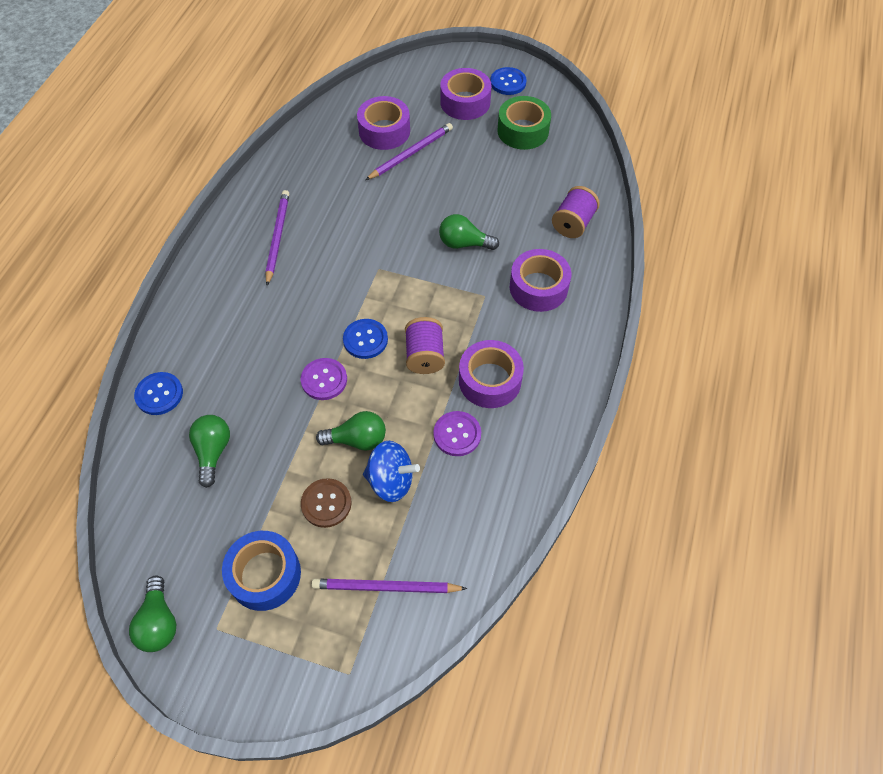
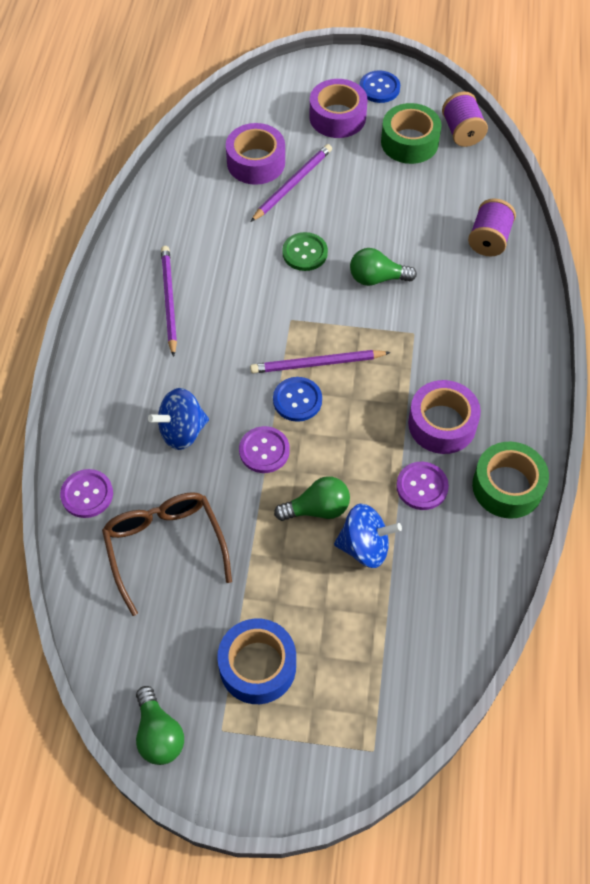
camera: 10 degrees left, 0 degrees up
blue button [134,372,183,415] -> purple button [60,469,113,518]
green light bulb [189,415,230,488] -> brown glasses [102,492,232,616]
brown button [301,478,352,528] -> none
purple pencil [311,579,467,593] -> purple pencil moved to [250,350,391,373]
purple spool [405,317,445,374] -> purple spool moved to [442,92,488,147]
purple tape [510,249,571,312] -> none
none -> blue spinning top [148,388,209,450]
none -> green button [282,232,328,271]
none -> green tape [472,442,549,519]

